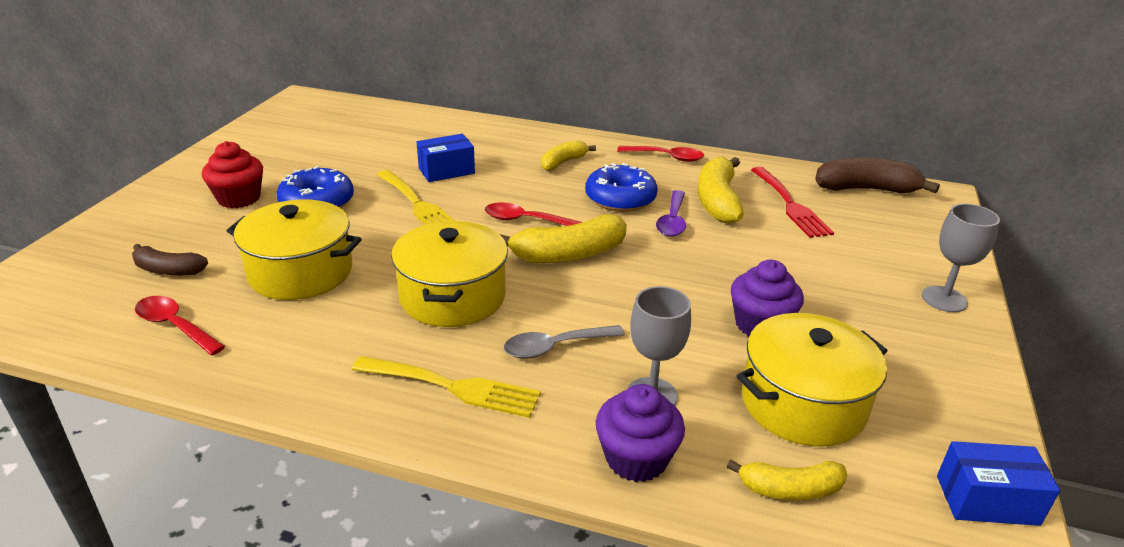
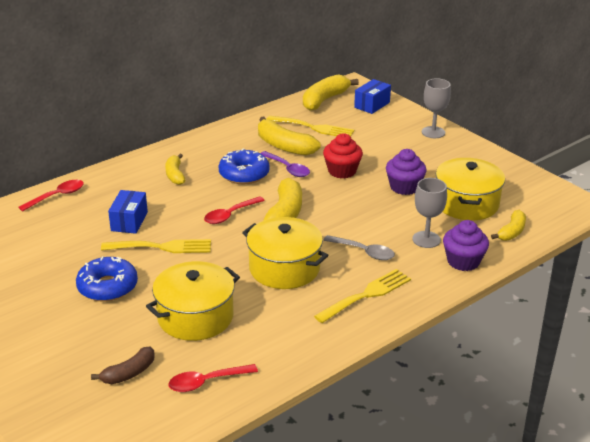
camera: 55 degrees left, 0 degrees up
red cupcake [202,141,263,208] -> red cupcake moved to [323,133,363,179]
grey spoon [504,325,625,359] -> grey spoon turned 75 degrees counterclockwise [323,235,395,260]
red spoon [617,146,704,162] -> red spoon moved to [18,180,84,211]
red fork [751,167,834,238] -> yellow fork [267,116,354,136]
brown banana [815,157,940,193] -> yellow banana [303,74,359,111]
blue box [937,441,1060,526] -> blue box moved to [354,79,391,114]

